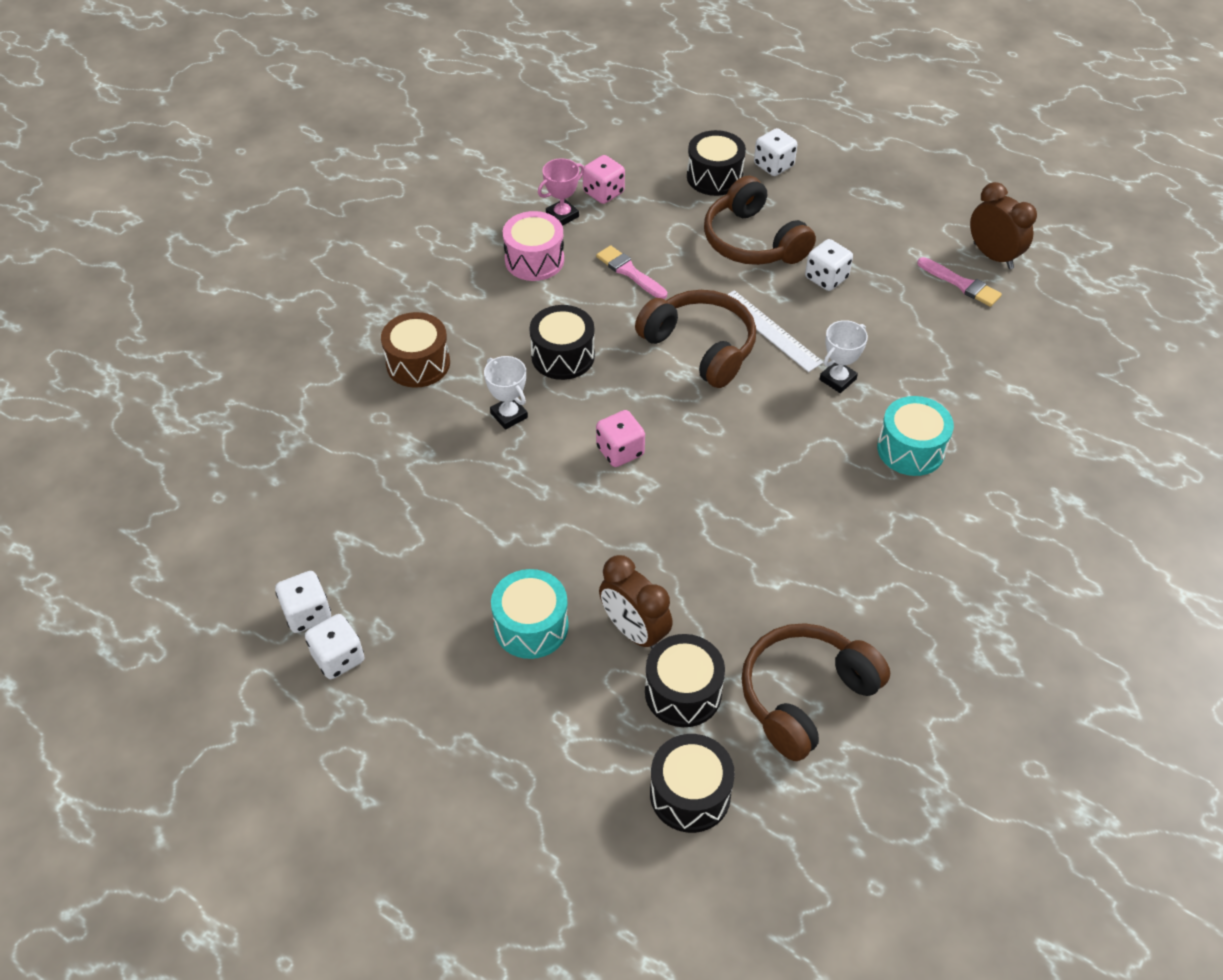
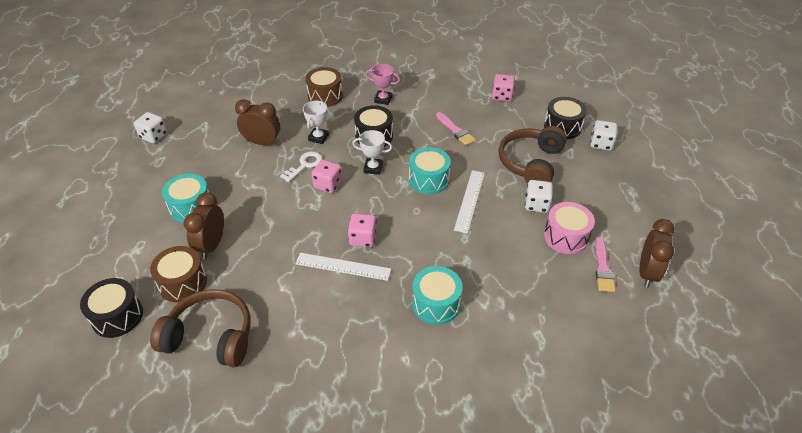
camera: 55 degrees right, 5 degrees down
white dice [305,614,365,679] -> none
pink drum [503,211,564,281] -> pink drum moved to [544,202,595,254]
pink trophy [538,158,585,226] -> pink trophy moved to [366,64,400,105]
pink brush [596,245,667,299] -> pink brush turned 135 degrees clockwise [436,112,476,146]
brown headphones [635,290,756,388] -> turquoise drum [409,147,451,194]
black drum [645,634,725,727] -> brown drum [150,246,207,303]
white trophy [819,320,868,393] -> white trophy moved to [352,130,392,175]
none -> brown clock [235,99,280,145]
none -> white key [280,152,322,182]
none -> white ruler [295,253,391,281]
none -> pink dice [348,213,377,247]

